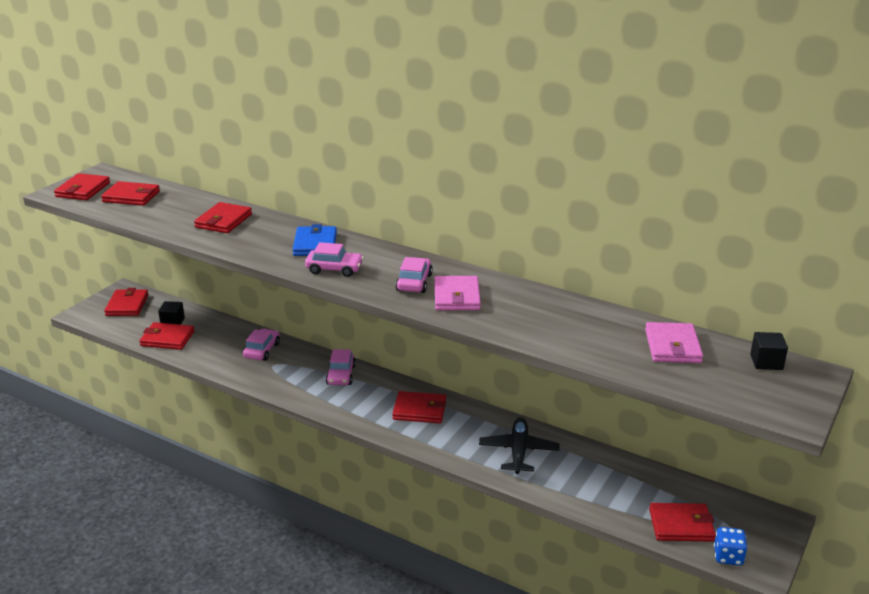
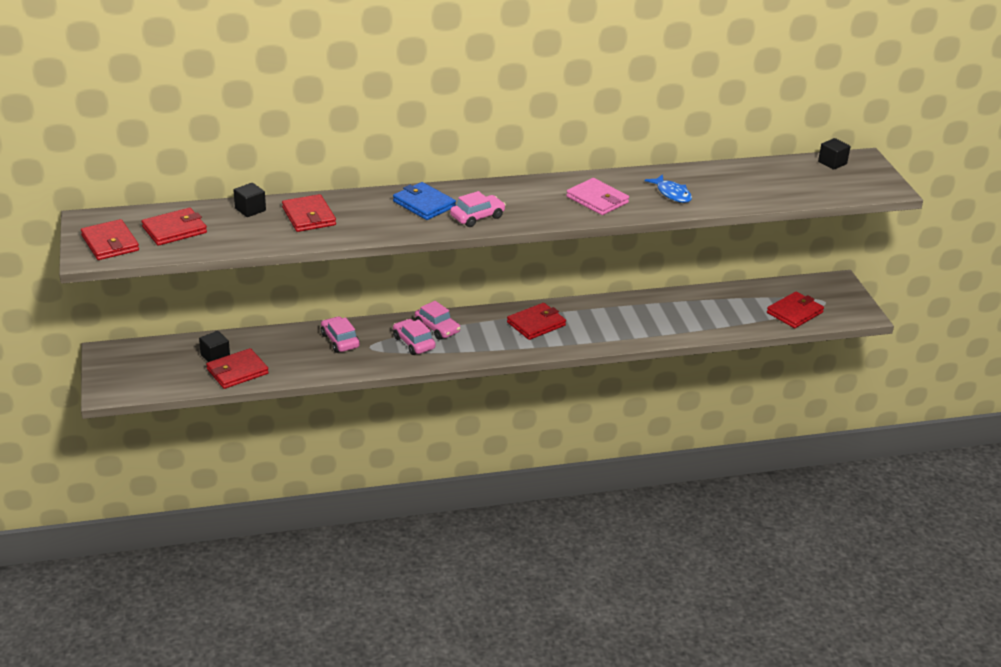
camera: 45 degrees left, 5 degrees up
red wallet [104,288,149,316] -> none
pink car [396,257,433,293] -> pink car moved to [393,319,436,355]
black plane [479,417,559,474] -> none
pink wallet [645,322,703,363] -> none
blue dice [714,527,747,566] -> none
none -> black cube [234,183,266,217]
none -> blue fish [645,174,692,203]

